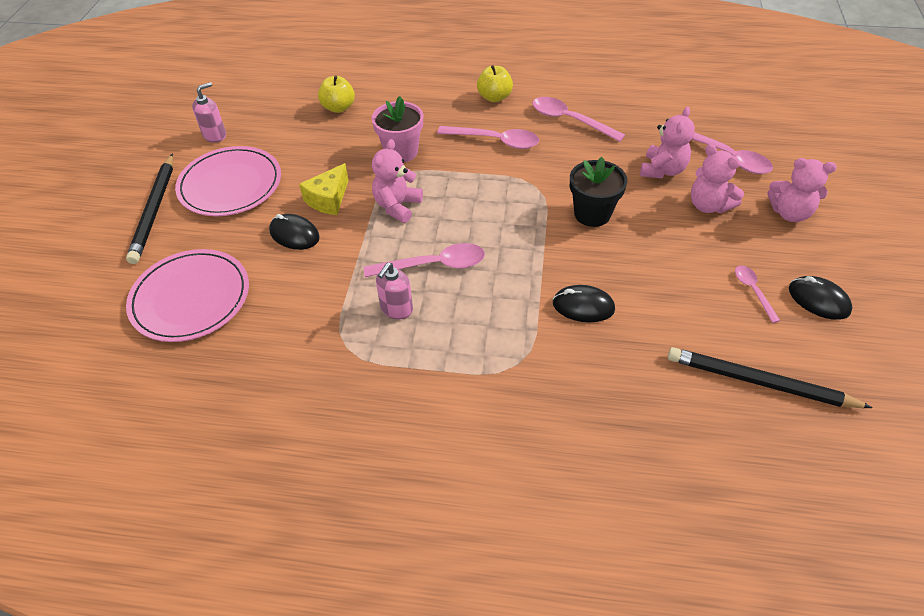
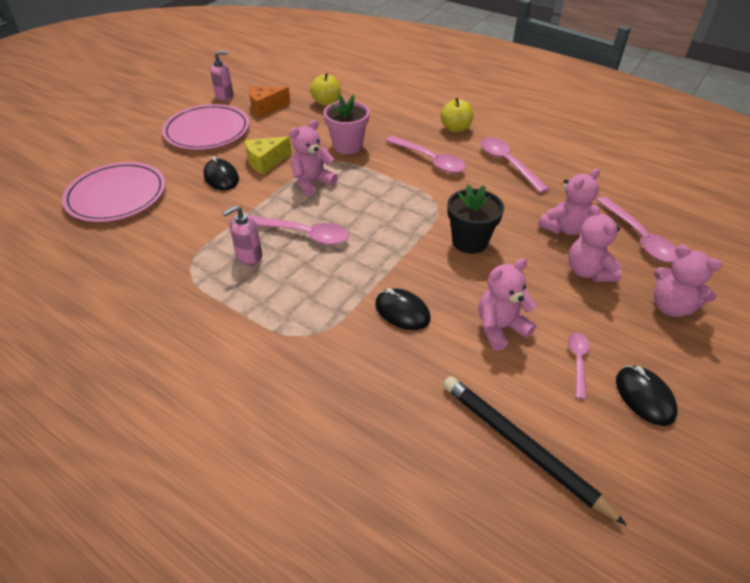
camera: 25 degrees right, 5 degrees down
black pencil [126,154,173,264] -> none
none -> orange cheese [249,86,291,117]
none -> pink teddy bear [479,258,537,351]

